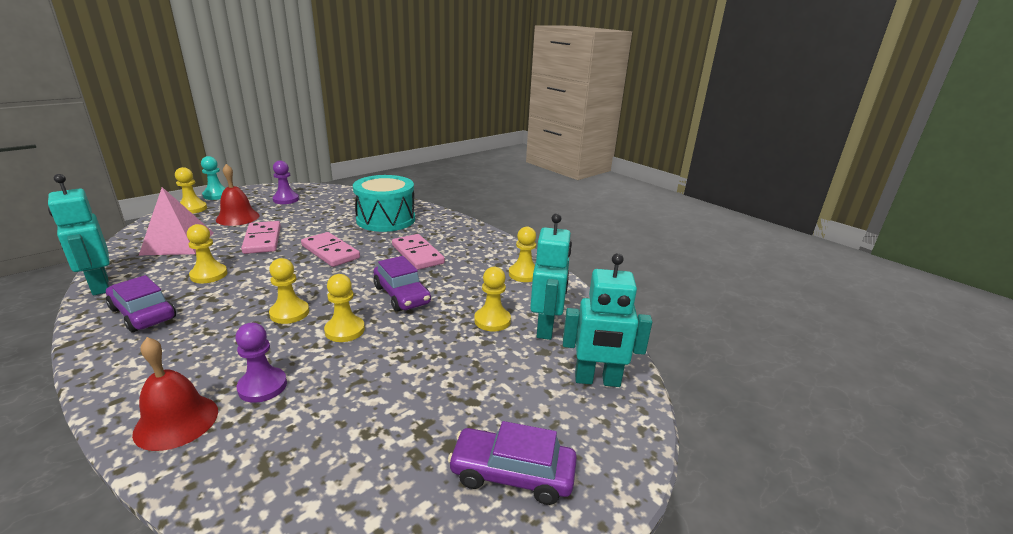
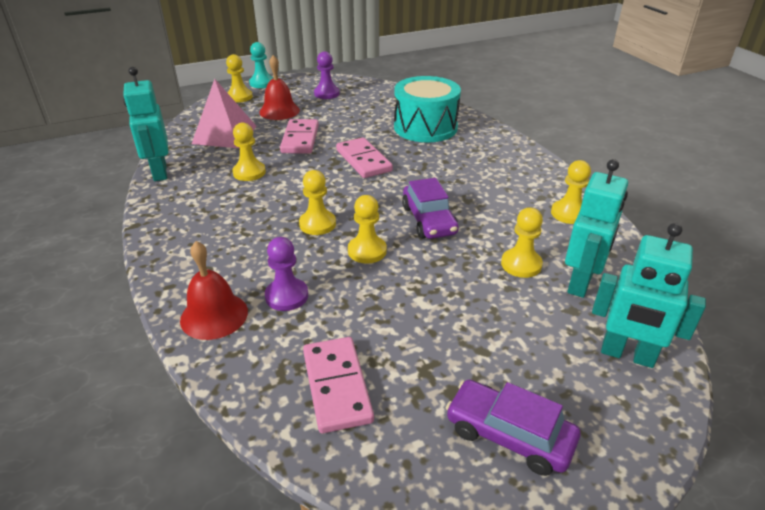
camera: 20 degrees right, 10 degrees up
purple car [106,275,176,333] -> none
pink domino [392,234,445,270] -> pink domino moved to [303,337,374,433]

